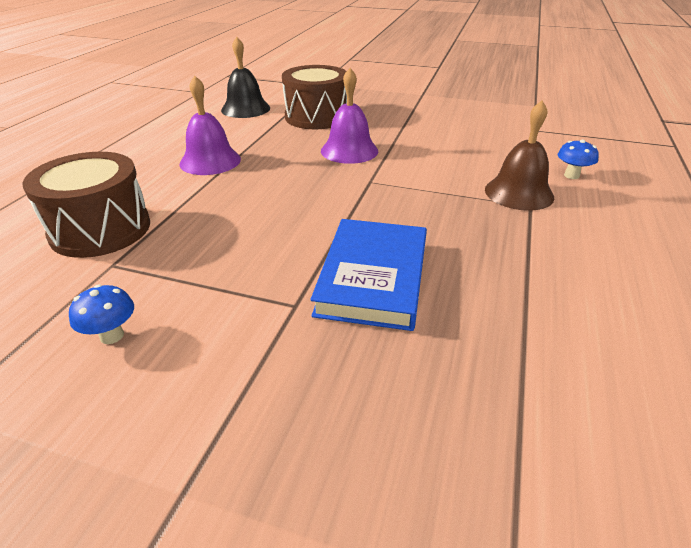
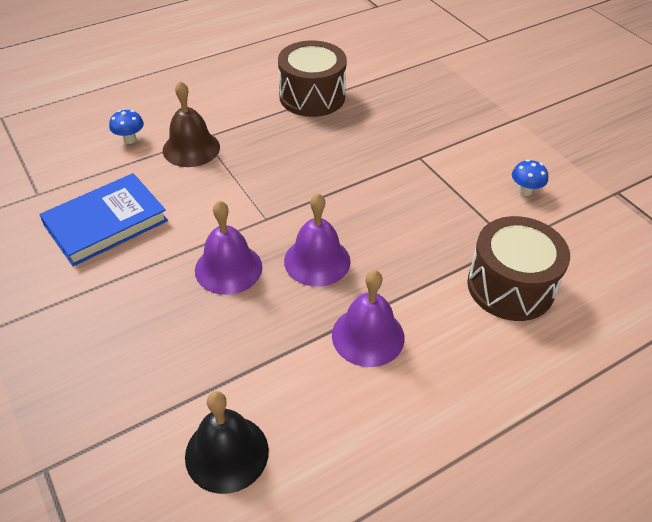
camera: 140 degrees left, 10 degrees up
brown drum [282,65,347,129] -> brown drum moved to [278,40,347,117]
blue book [310,219,427,331] -> blue book moved to [39,173,168,266]
none -> purple bell [284,193,351,287]

